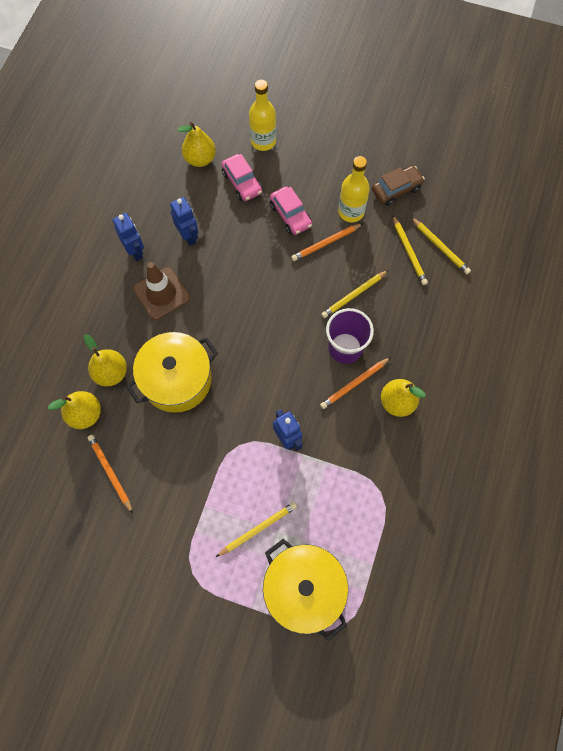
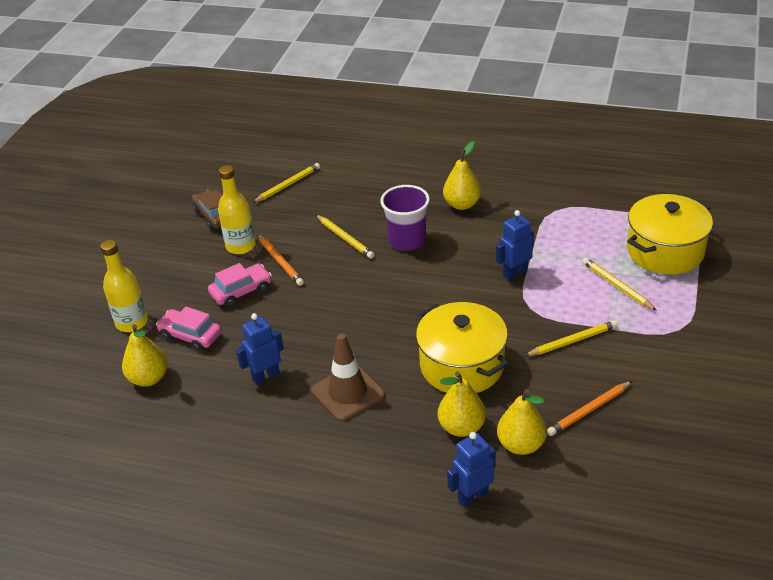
camera: 90 degrees left, 30 degrees down
blue robot [113,213,144,261] -> blue robot moved to [447,432,496,508]
pink car [221,154,262,201] -> pink car turned 120 degrees counterclockwise [156,307,222,351]
orange pencil [320,357,391,409] -> none
yellow pencil [393,216,428,285] -> yellow pencil moved to [524,320,618,356]

